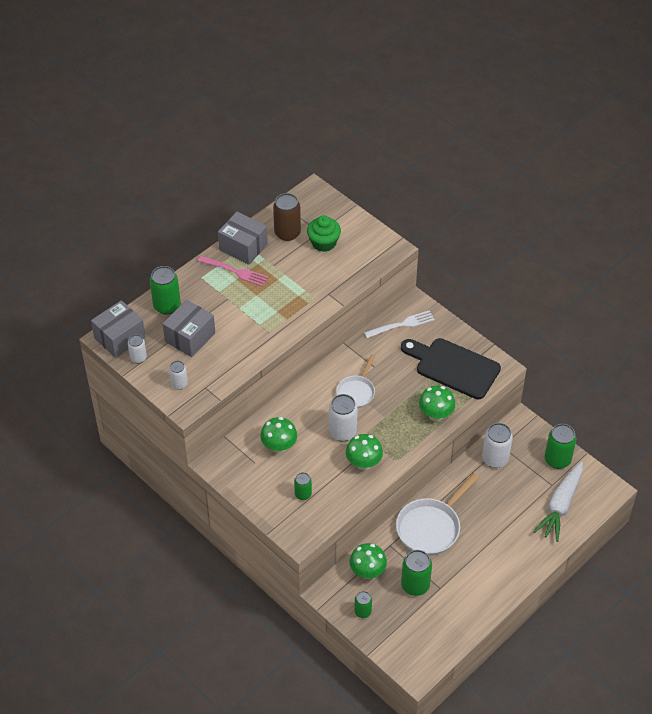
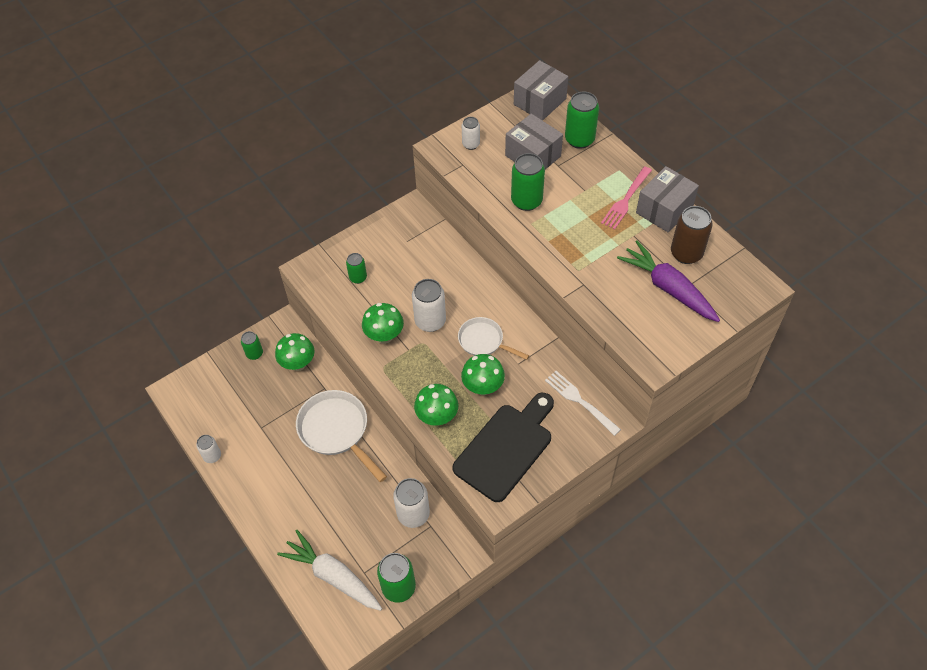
camera: 100 degrees right, 5 degrees up
grey box [91,300,146,358] -> grey box turned 75 degrees clockwise [514,60,568,121]
white can [128,335,147,363] -> white can moved to [196,435,221,463]
green mushroom [260,417,297,453] -> green mushroom moved to [461,354,505,395]
green cupcake [307,216,341,252] -> purple carrot [617,240,720,322]
white fork [364,310,435,338] -> white fork turned 150 degrees clockwise [545,371,621,436]
green can [401,550,432,596] -> green can moved to [511,153,545,211]

